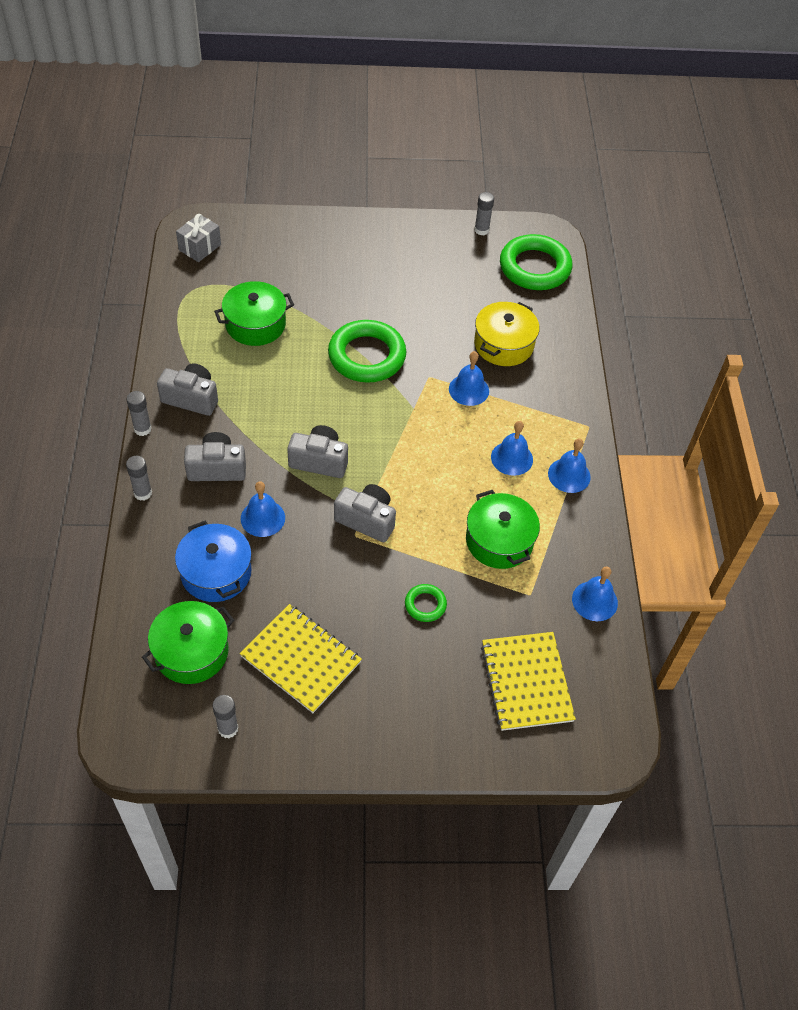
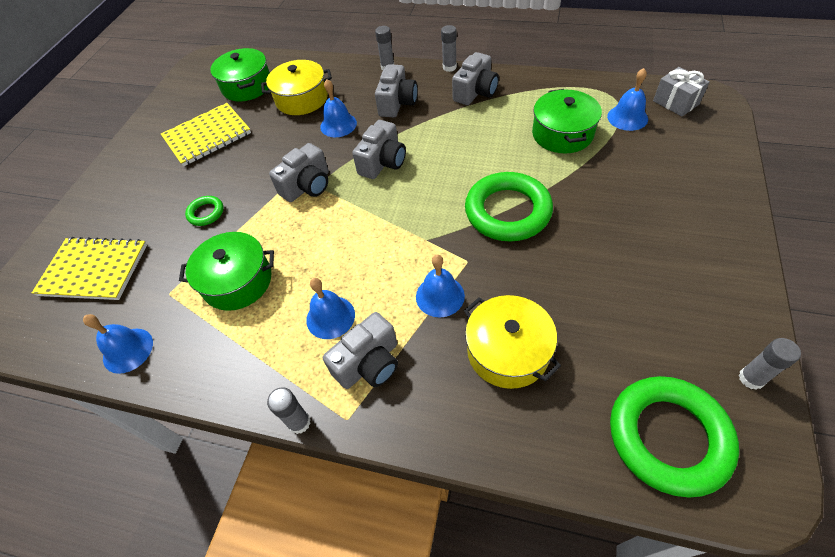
camera: 115 degrees right, 0 degrees up
blue pot [175,521,252,602] -> yellow pot [261,60,332,115]
grey glue stick [212,695,239,738] -> grey glue stick moved to [267,387,311,434]
blue bell [548,438,591,493] -> blue bell moved to [607,68,648,131]
none -> grey camera [323,312,398,389]

